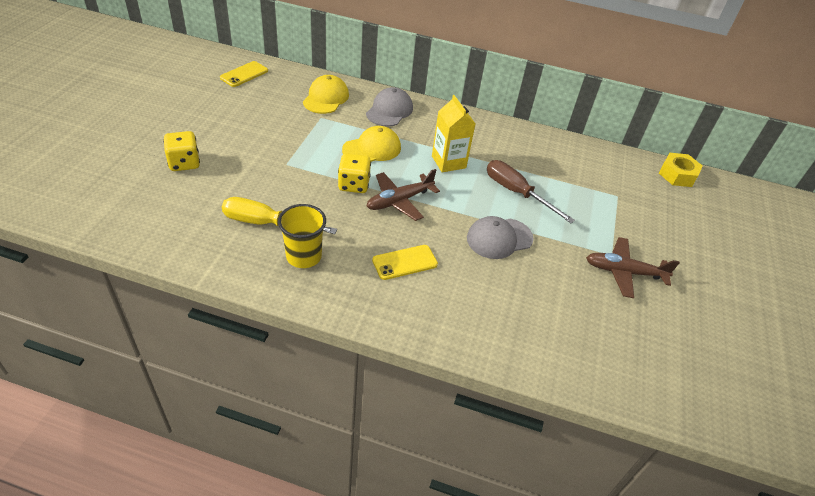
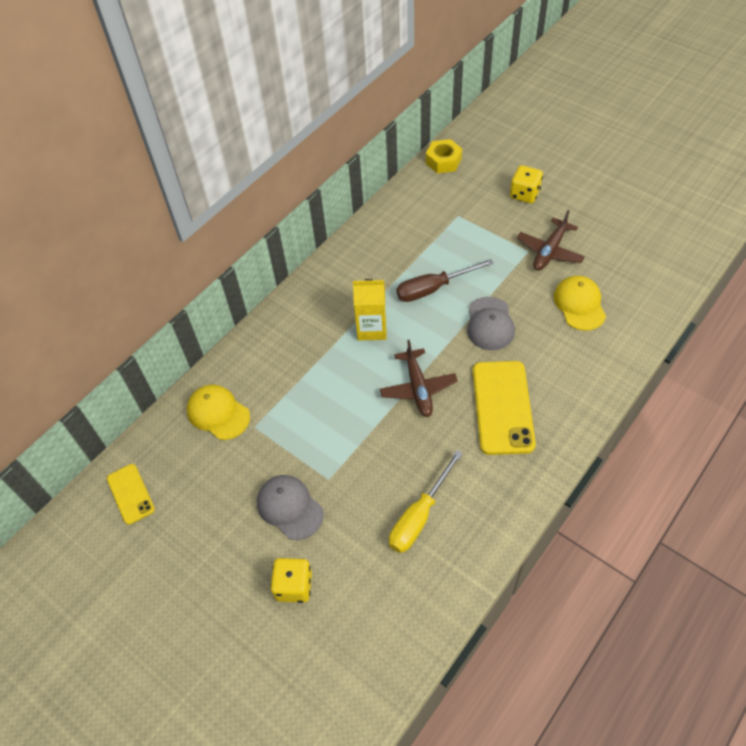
camera: 60 degrees left, 10 degrees up
yellow cup [278,204,326,268] -> none
yellow dice [338,153,371,193] -> yellow dice moved to [510,165,543,203]
yellow cap [342,126,401,162] -> yellow cap moved to [554,276,606,331]
grey cap [366,87,413,127] -> grey cap moved to [257,475,324,540]
yellow phone [372,245,438,280] -> yellow phone [473,361,536,455], size x1.79

